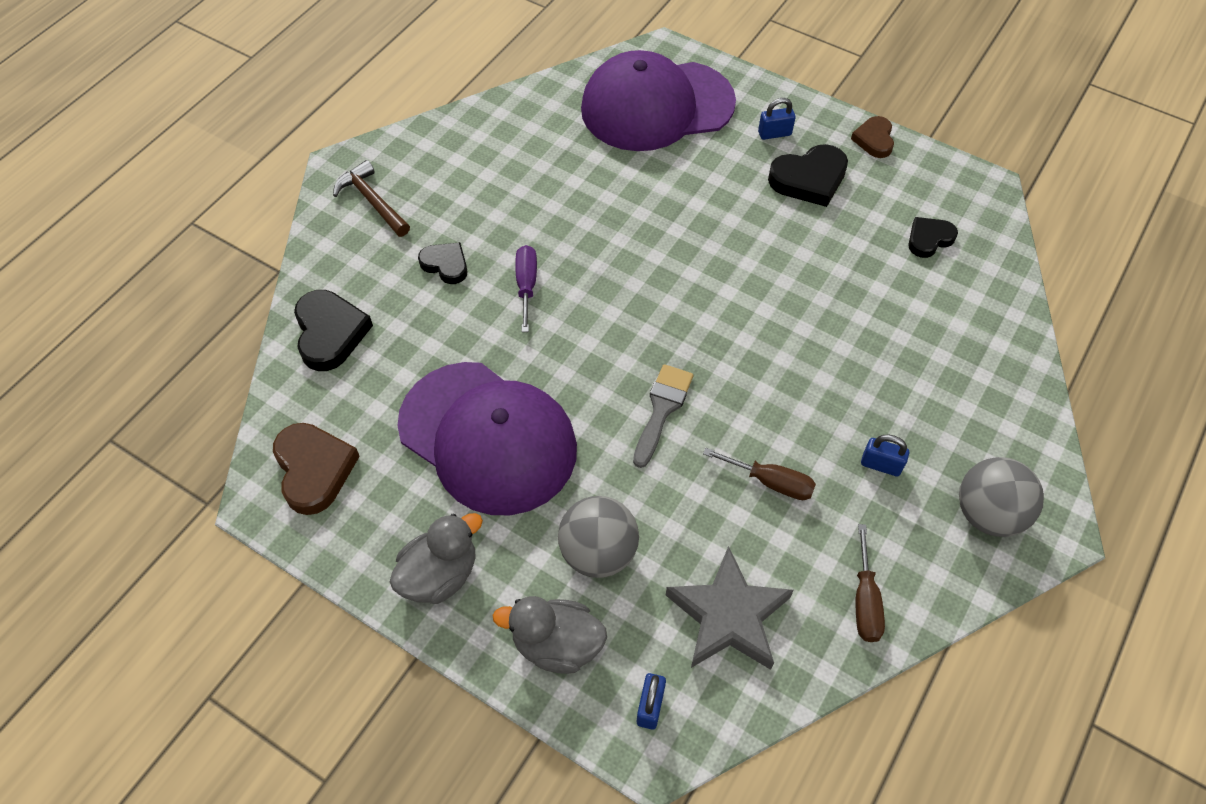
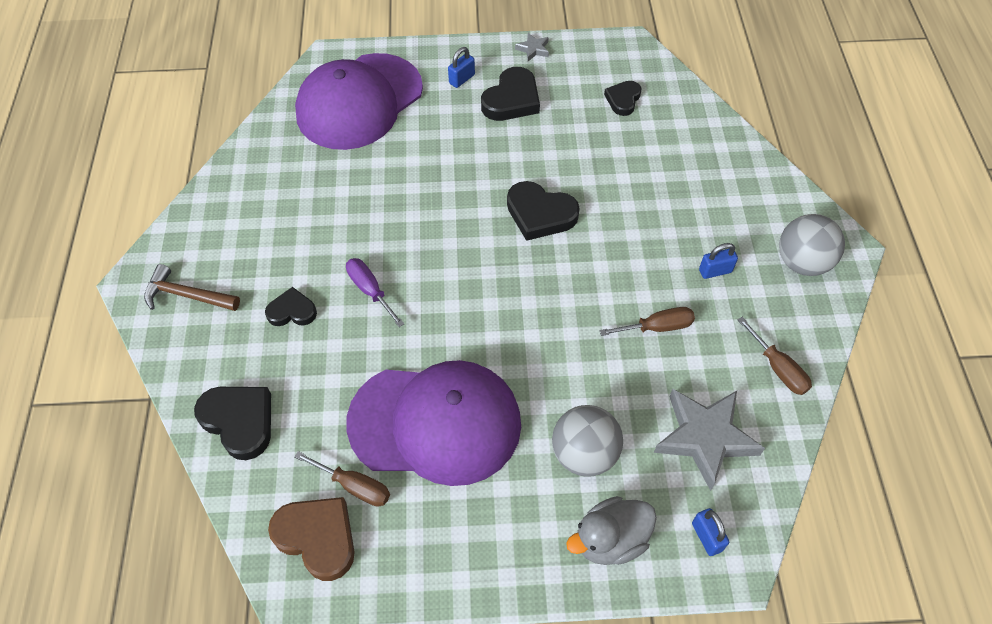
camera: 35 degrees left, 0 degrees up
grey duck [390,513,483,604] -> none
grey brush [633,364,693,468] -> none
brown heart [851,116,894,158] -> grey star [515,33,549,61]
none -> brown screwdriver [294,451,390,507]
none -> black heart [507,181,580,241]

